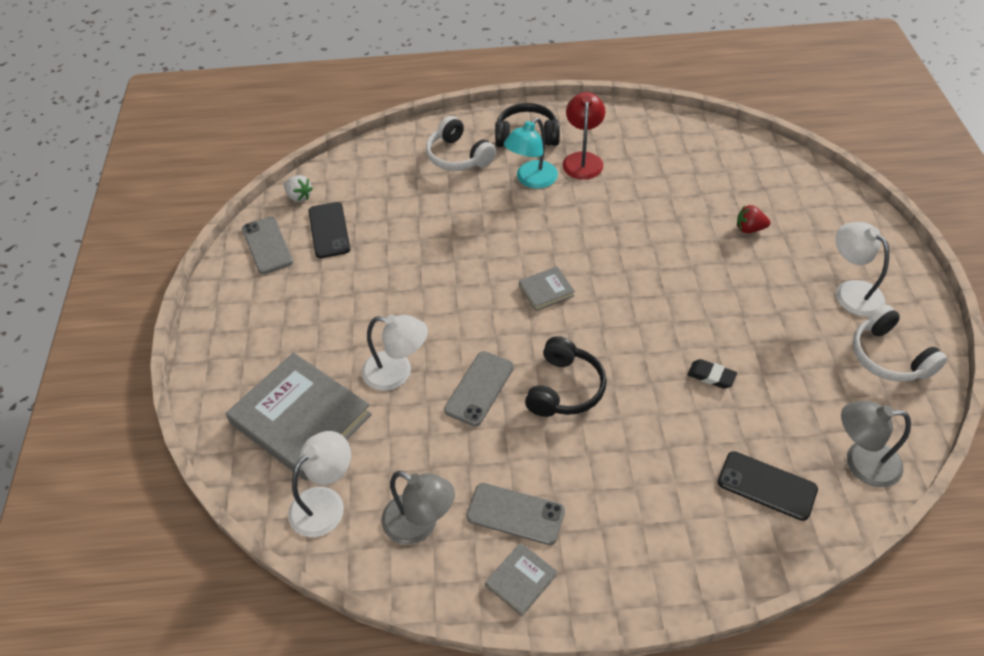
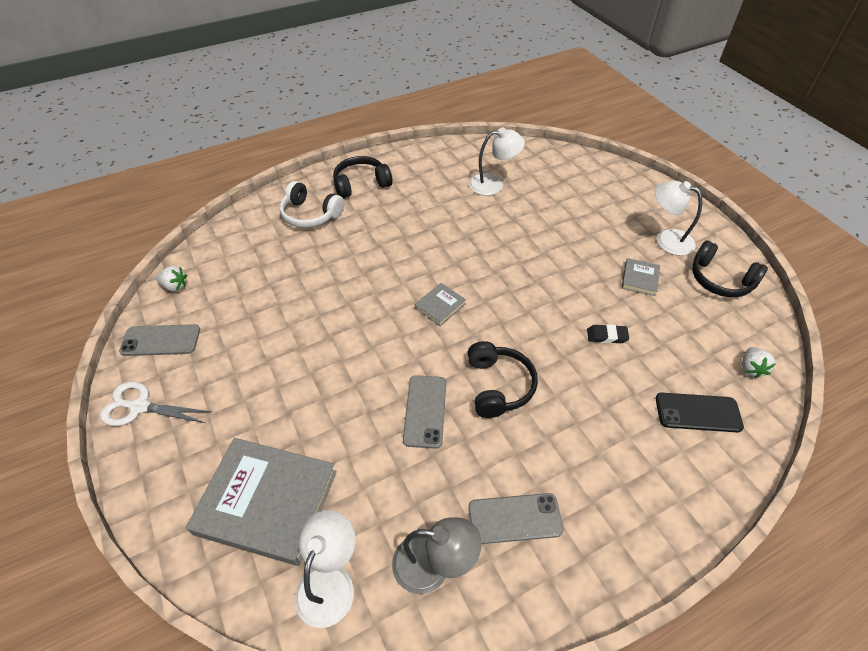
camera: 25 degrees left, 0 degrees up
grey phone [242,216,293,274] -> grey phone turned 45 degrees counterclockwise [119,324,200,356]
black phone [309,202,350,258] -> none
white lamp [362,314,428,391] -> white lamp moved to [469,128,525,196]
grey book [485,543,557,616] -> grey book moved to [622,258,660,296]
turquoise lamp [504,118,558,189] -> none
red lamp [563,92,605,180] -> none
red strawberry [737,205,771,233] -> none
grey lamp [841,401,911,487] -> white strawberry [742,347,775,378]
white headphones [853,305,947,382] -> black headphones [692,240,768,297]
none -> white scissors [100,381,212,426]

